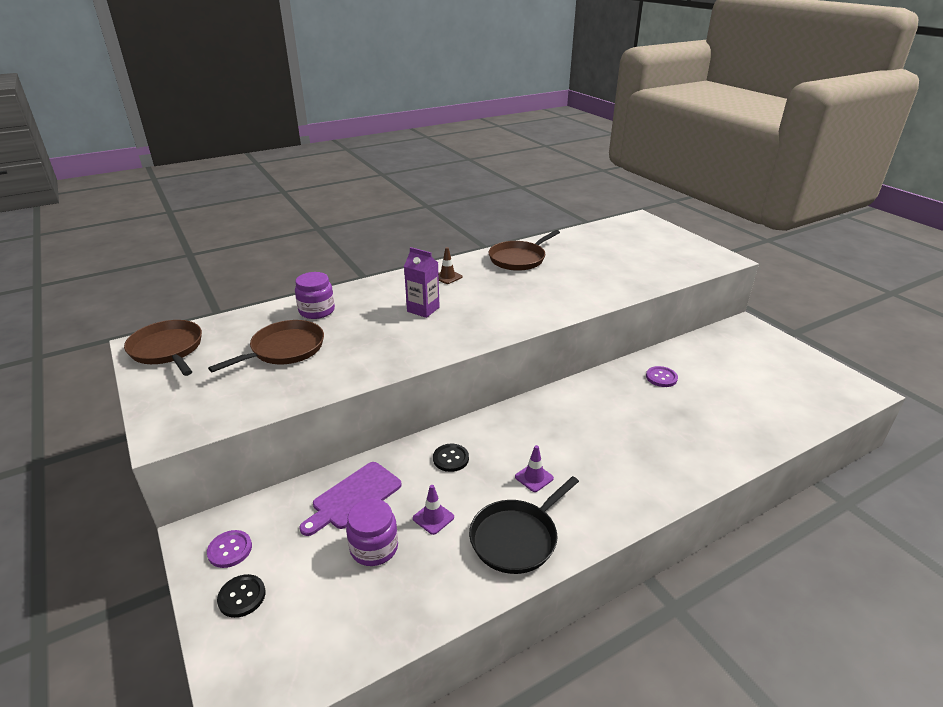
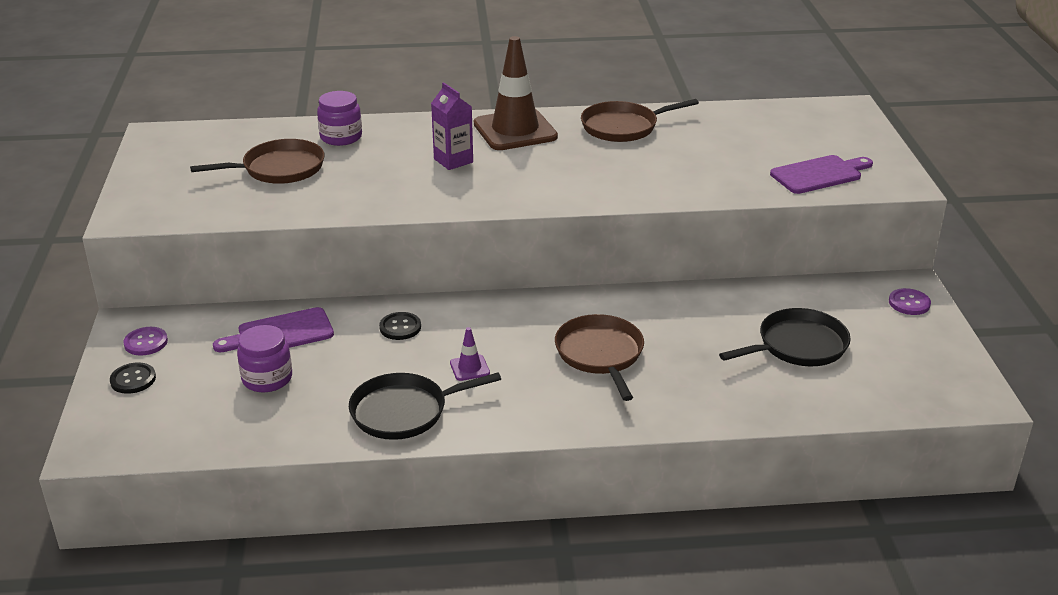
camera: 25 degrees right, 0 degrees up
brown pan [124,320,202,376] -> brown pan moved to [555,314,644,401]
purple traffic cone [413,485,454,535] -> none
brown traffic cone [438,247,462,284] -> brown traffic cone [474,36,558,150], size x2.40
purple button [646,366,678,387] -> purple button moved to [889,288,931,315]
none -> black pan [719,308,851,366]
none -> purple cutting board [770,155,873,194]

